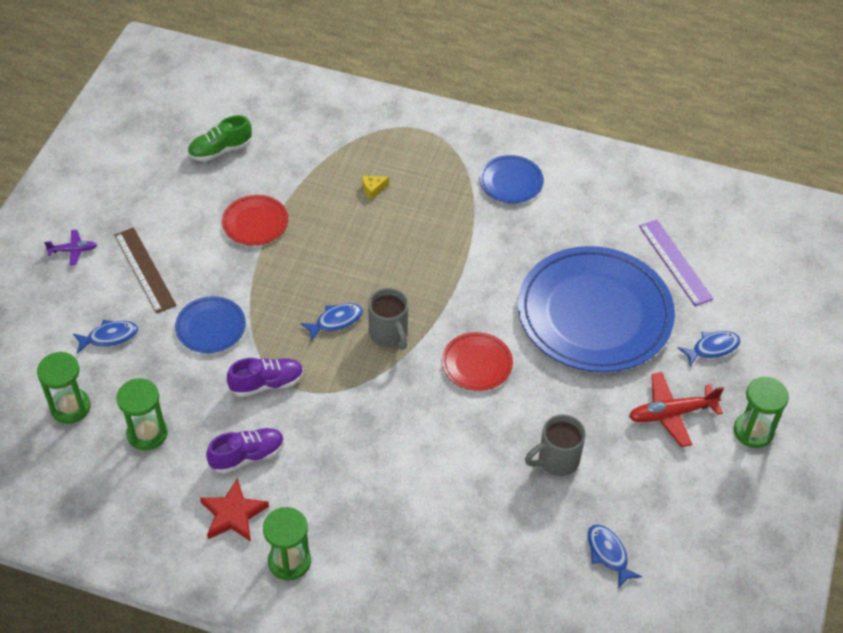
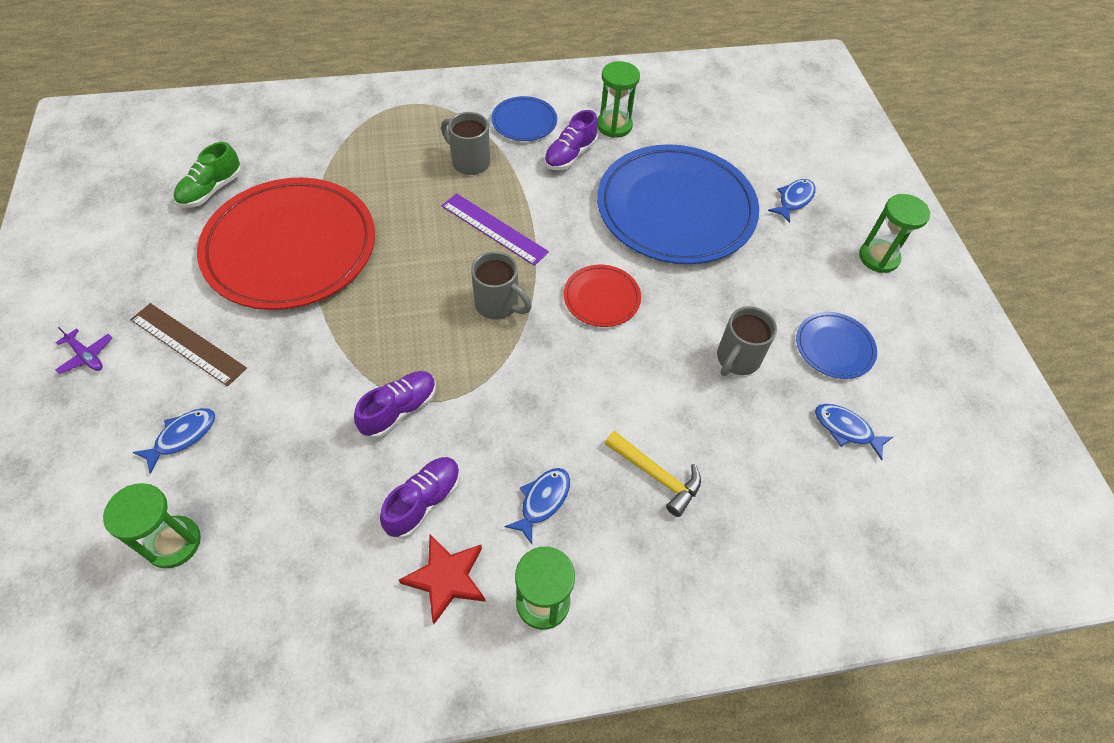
camera: 30 degrees left, 5 degrees up
purple plane [44,230,97,266] -> purple plane turned 75 degrees clockwise [55,327,112,374]
green hourglass [116,378,168,450] -> green hourglass moved to [597,61,640,138]
blue plate [175,296,246,353] -> blue plate moved to [796,312,877,379]
red plate [222,195,288,245] -> red plate [197,178,375,310], size x2.26
blue fish [300,303,363,342] -> blue fish moved to [504,468,570,544]
yellow cheese [362,176,389,200] -> none
red plane [629,372,724,447] -> none
purple ruler [639,220,713,306] -> purple ruler moved to [442,193,549,266]
none -> grey mug [441,112,490,175]
none -> purple shoe [544,110,598,170]
none -> yellow hammer [605,431,701,517]

